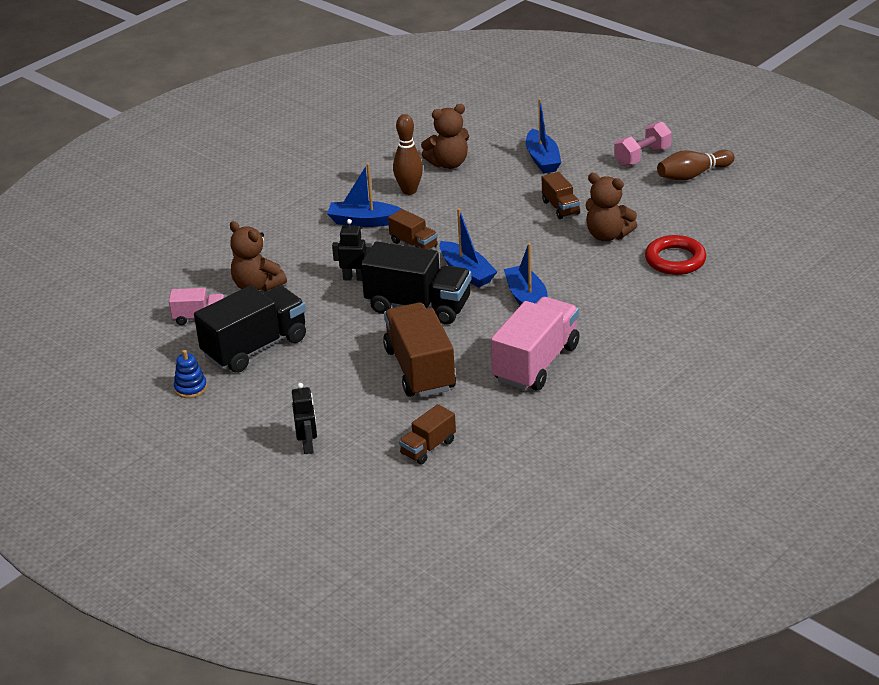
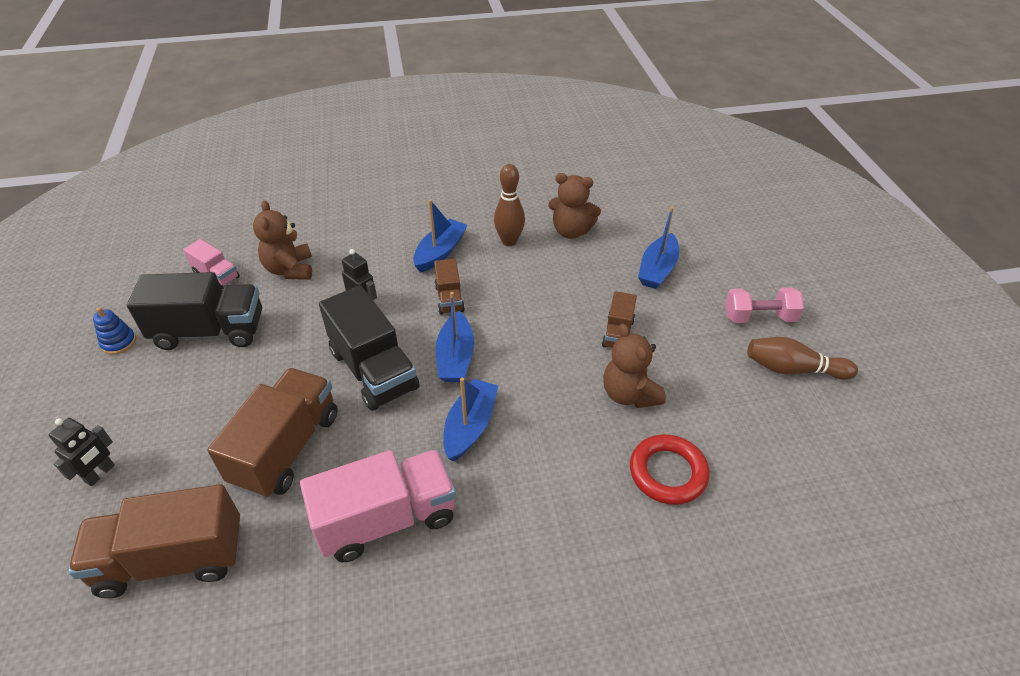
camera: 35 degrees right, 10 degrees up
blue boat [327,163,401,227] -> blue boat turned 75 degrees clockwise [413,200,468,272]
brown truck [399,404,456,464] -> brown truck [68,484,241,598], size x1.94

